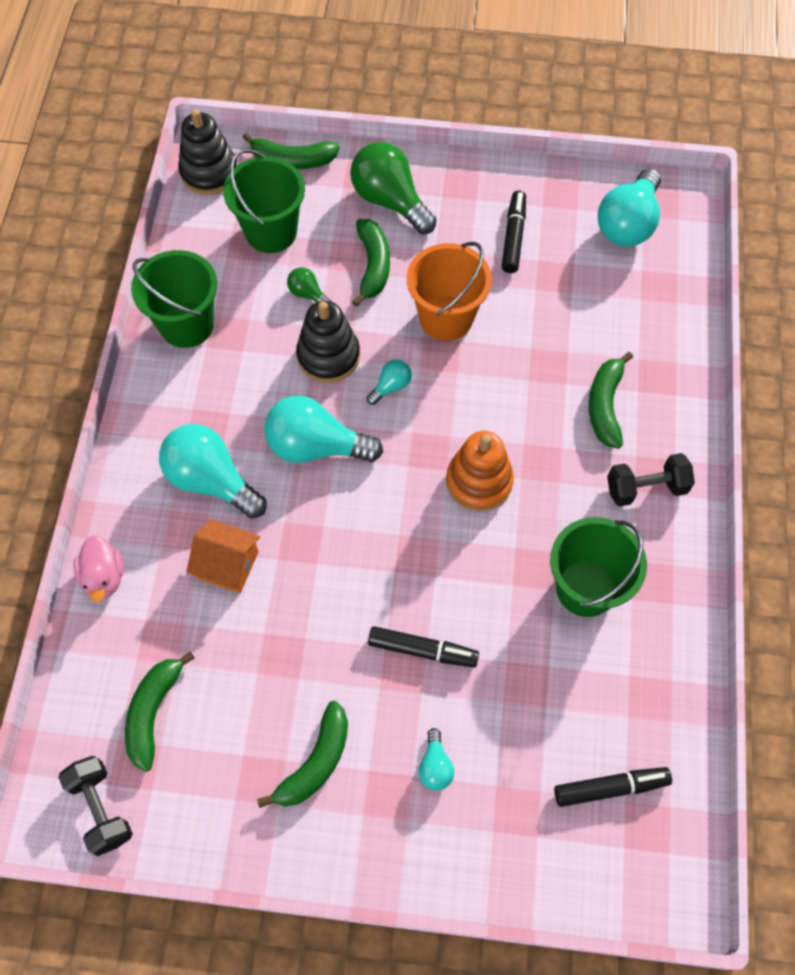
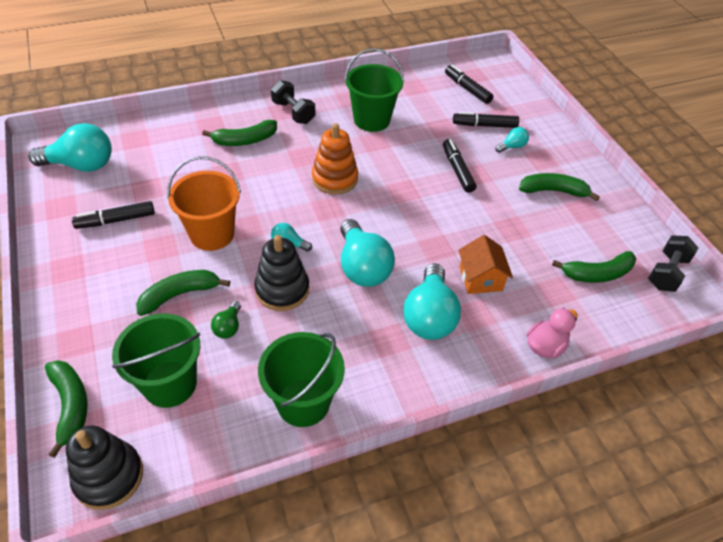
camera: 120 degrees left, 15 degrees down
green light bulb [350,142,437,234] -> none
none -> black marker [453,112,519,128]

